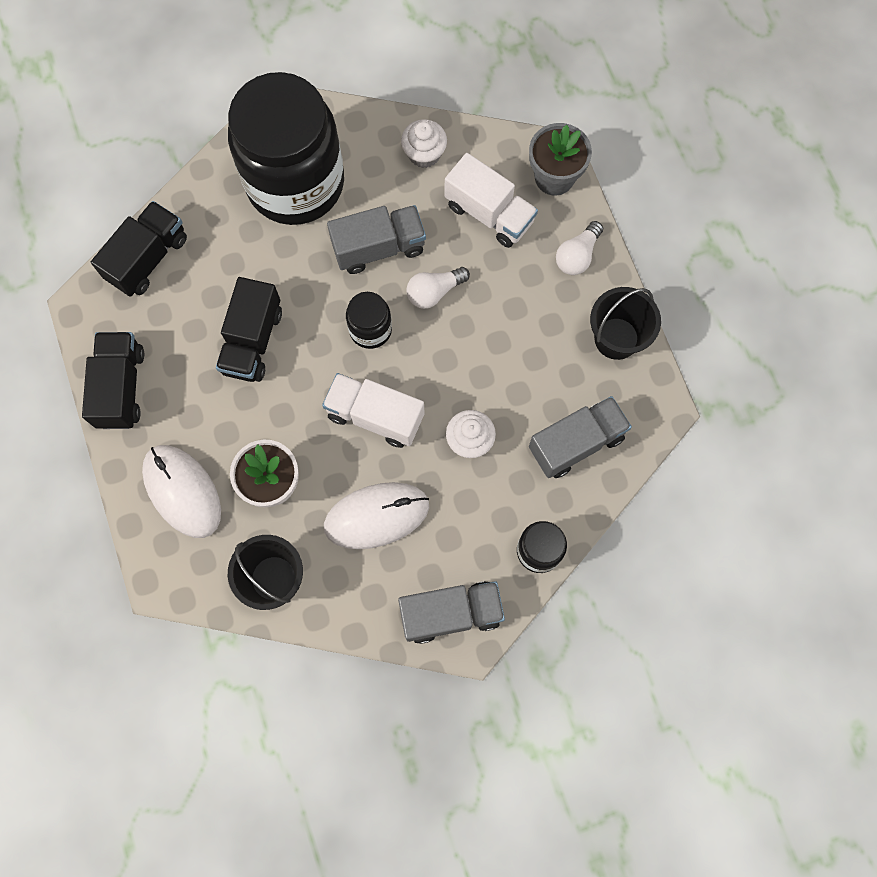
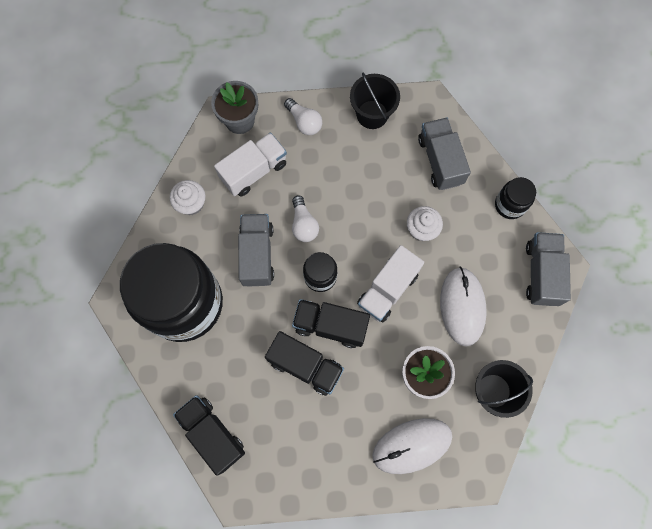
camera: 75 degrees left, 0 degrees up
black truck [82,332,144,429] -> black truck moved to [292,299,370,348]

